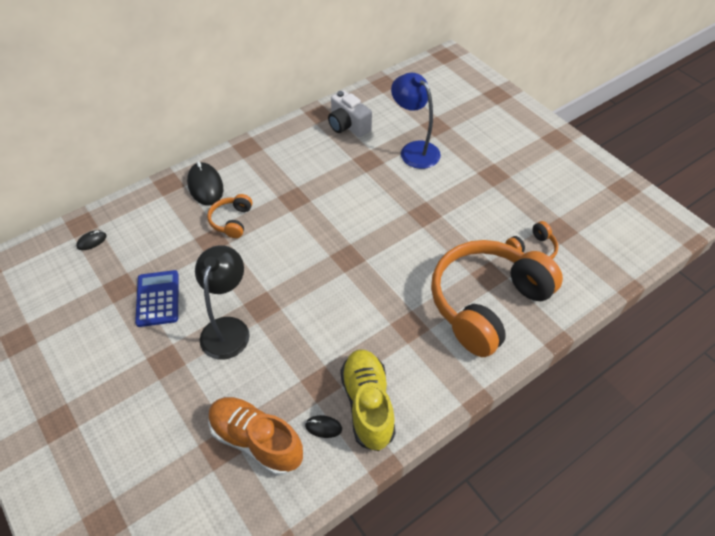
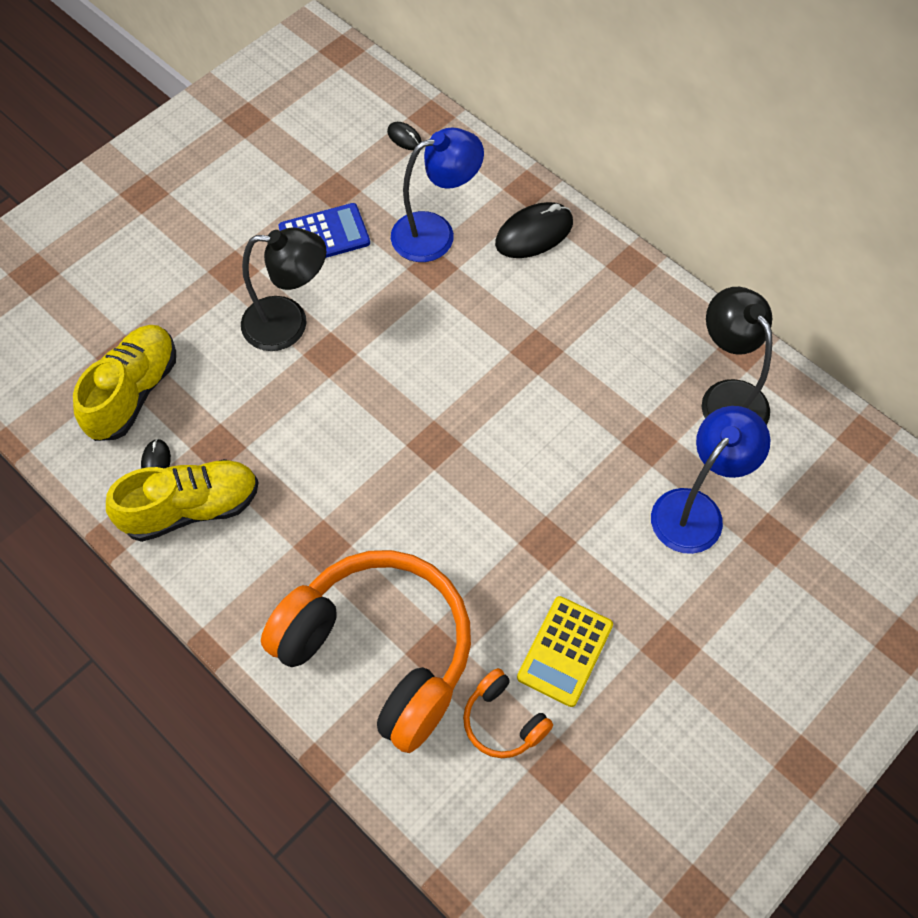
camera: 80 degrees right, 10 degrees up
orange headphones [207,194,252,238] -> none
orange shoe [208,397,303,476] -> yellow shoe [73,325,176,441]
white camera [328,90,372,137] -> black lamp [702,287,772,425]
none -> blue lamp [391,128,484,262]
none -> yellow calculator [517,596,613,707]

